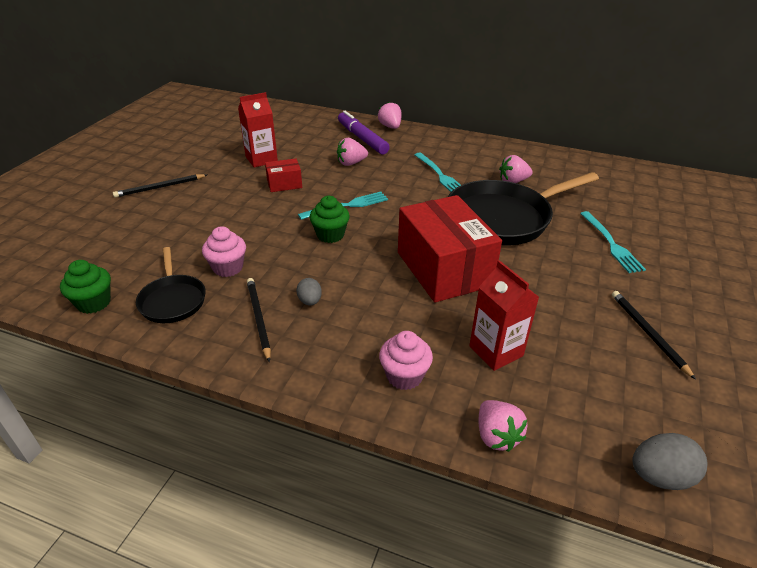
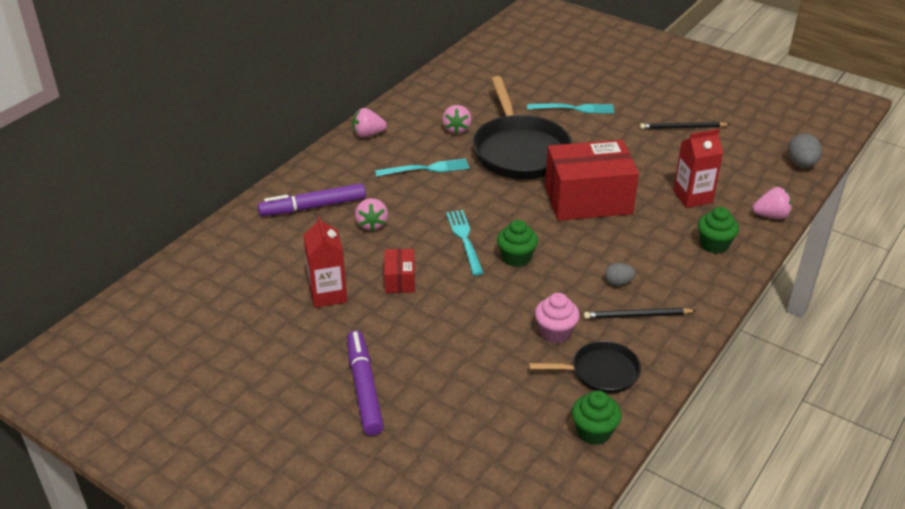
camera: 75 degrees left, 0 degrees up
black pencil [113,174,207,198] -> purple marker [347,330,384,436]
pink strawberry [378,102,401,129] -> pink strawberry moved to [352,108,387,138]
pink cupcake [379,331,433,390] -> green cupcake [698,207,739,254]

